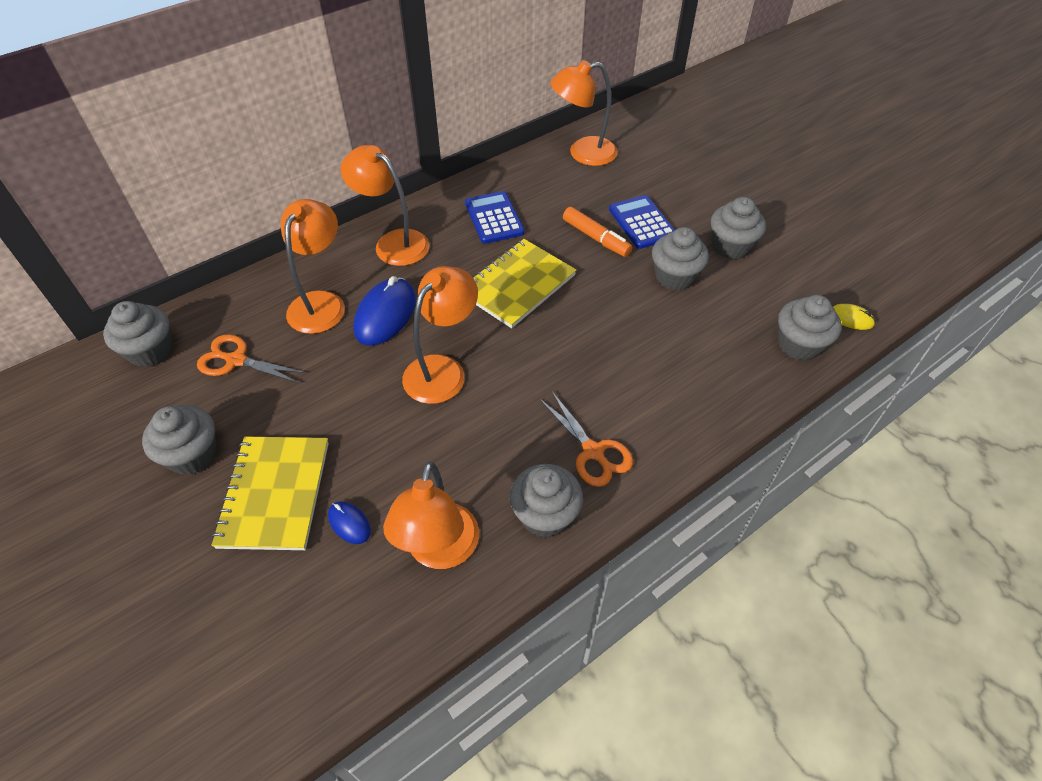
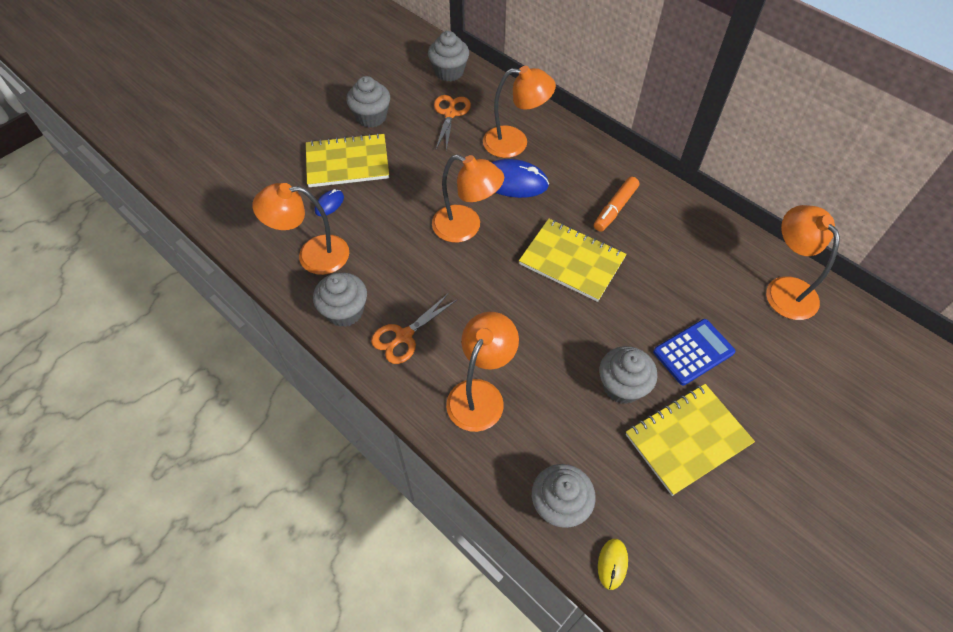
camera: 80 degrees right, 5 degrees up
orange lamp [341,145,430,266] -> orange lamp moved to [446,312,519,432]
blue calculator [465,191,525,244] -> none
orange marker [563,207,632,257] -> orange marker moved to [594,177,639,232]
grey cupcake [711,197,766,259] -> yellow notebook [626,384,755,496]

